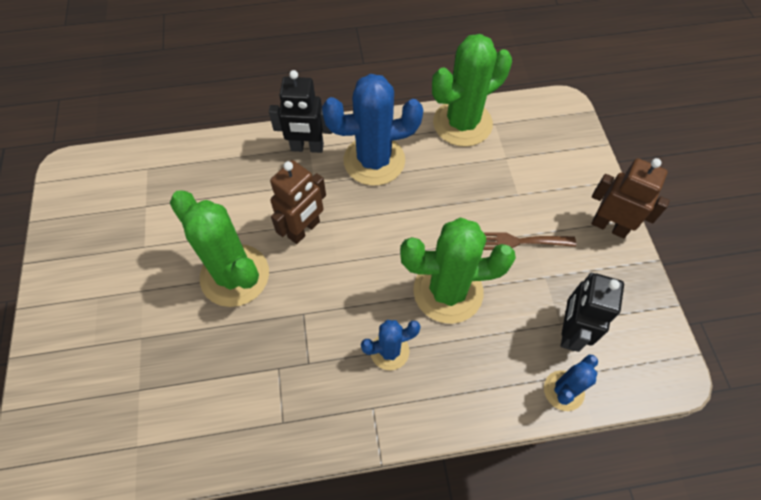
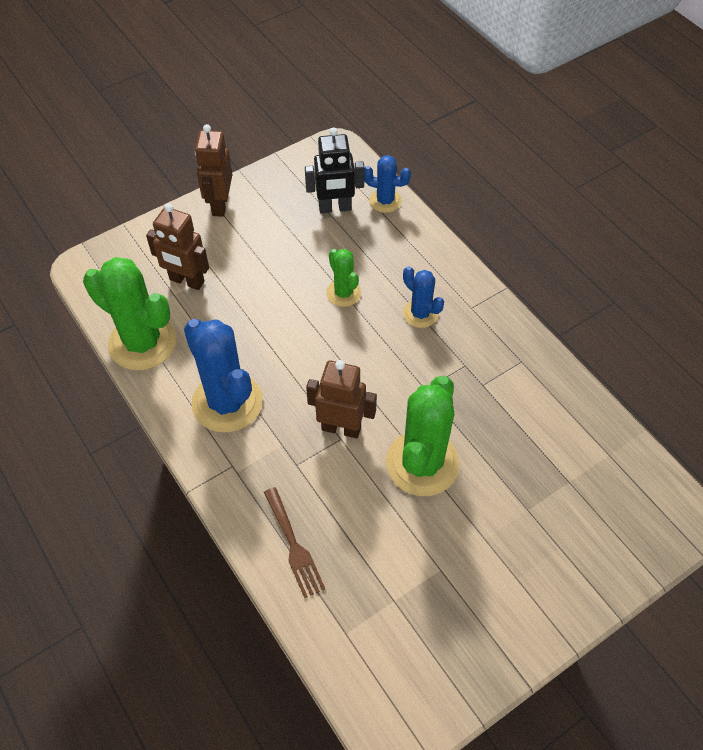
camera: 115 degrees left, 5 degrees down
black robot [269,70,332,153] -> none
green cactus [400,217,516,324] -> green cactus [326,249,361,307], size x0.53
brown fork [483,232,576,250] -> brown fork moved to [264,487,325,598]
none -> brown robot [146,203,209,290]

